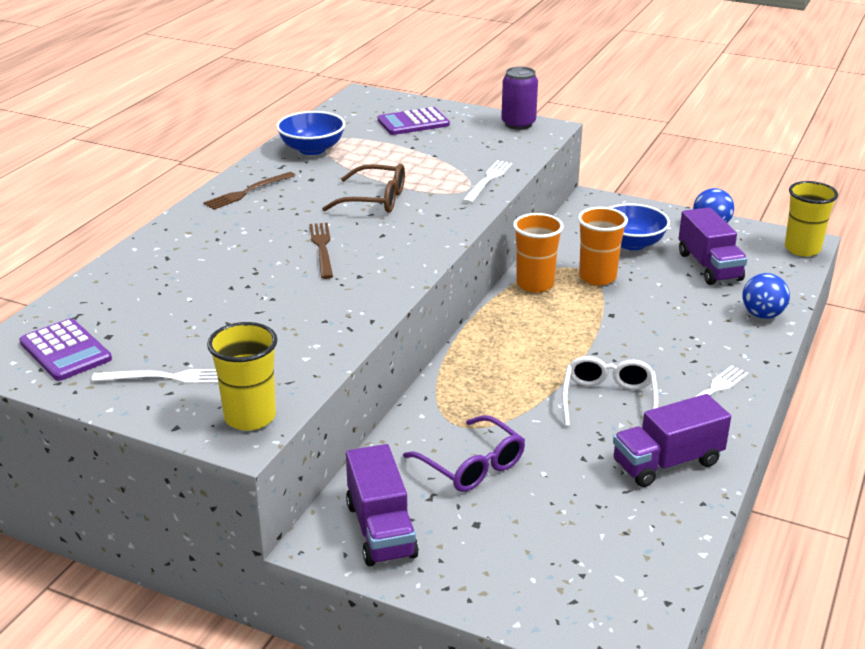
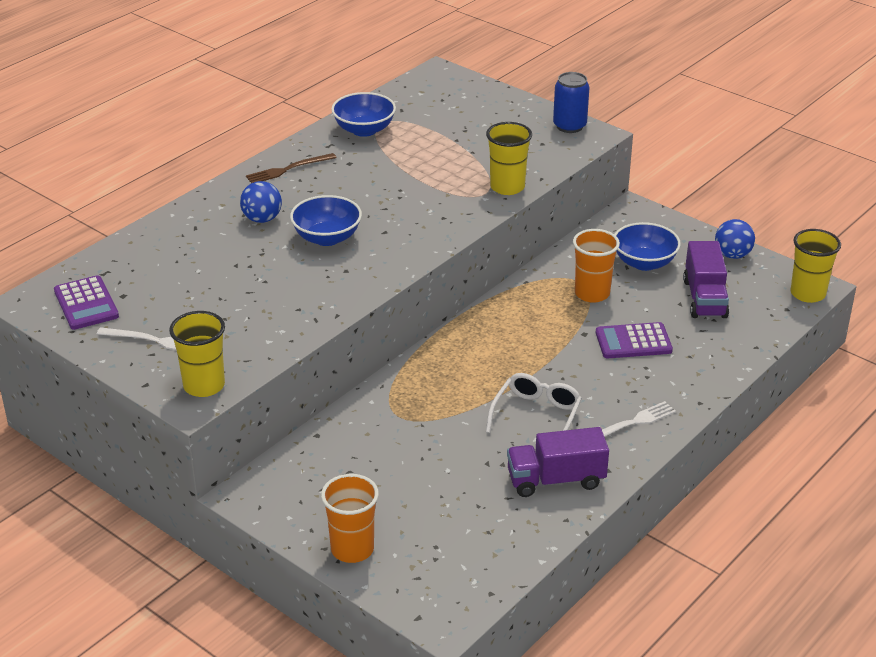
camera: 15 degrees right, 5 degrees up
brown fork [309,223,333,279] -> blue bowl [290,195,362,246]
brown glasses [322,164,405,213] -> none
purple truck [346,444,419,566] -> none
purple calculator [378,107,450,135] -> purple calculator moved to [596,322,673,358]
purple glasses [403,415,525,492] -> none
white fork [462,160,513,203] -> yellow cup [486,122,532,195]
purple can [501,67,538,130] -> blue can [553,72,590,133]
orange cup [513,213,564,292] -> orange cup moved to [321,474,379,563]
blue ball [742,273,790,319] -> blue ball moved to [240,181,282,223]

